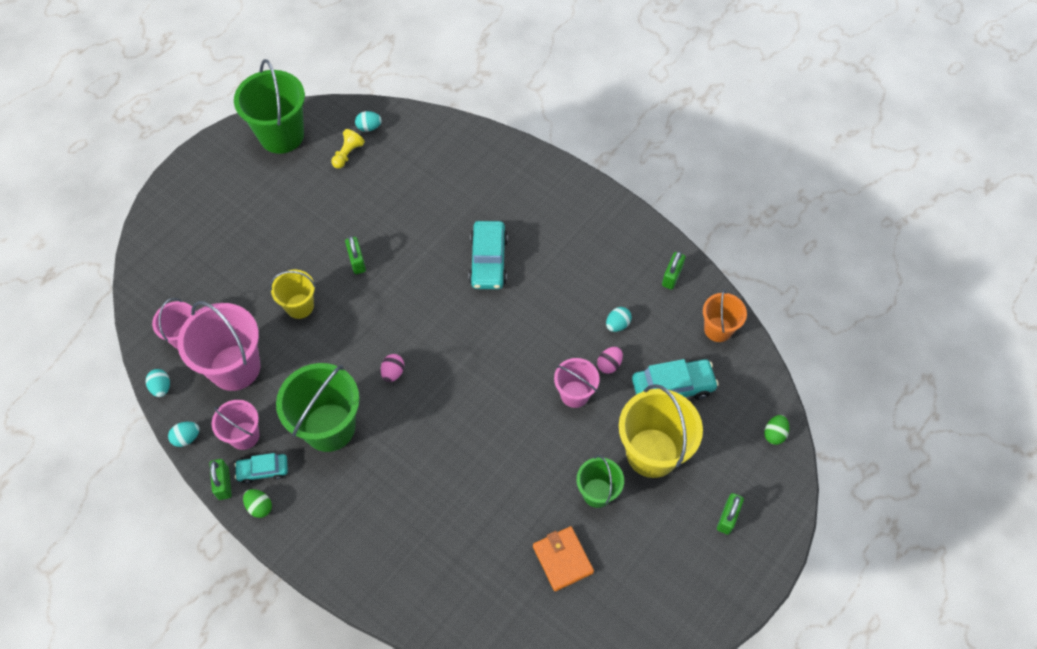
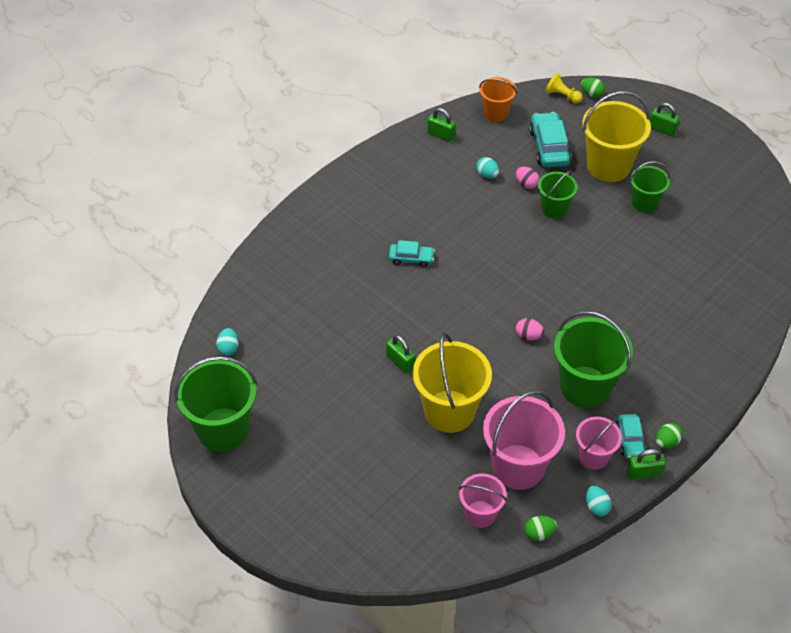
camera: 85 degrees left, 10 degrees down
turquoise egg [146,369,170,397] -> green egg [525,516,557,541]
yellow bucket [270,270,316,319] -> yellow bucket [413,333,492,433], size x1.75
yellow pawn [331,129,365,169] -> yellow pawn moved to [545,73,582,104]
green padlock [345,236,366,274] -> green padlock turned 60 degrees clockwise [386,335,415,374]
turquoise car [469,221,508,289] -> turquoise car [389,240,435,267], size x0.61
orange wallet [533,526,594,591] -> none
pink bucket [554,358,600,408] -> green bucket [538,170,578,219]

